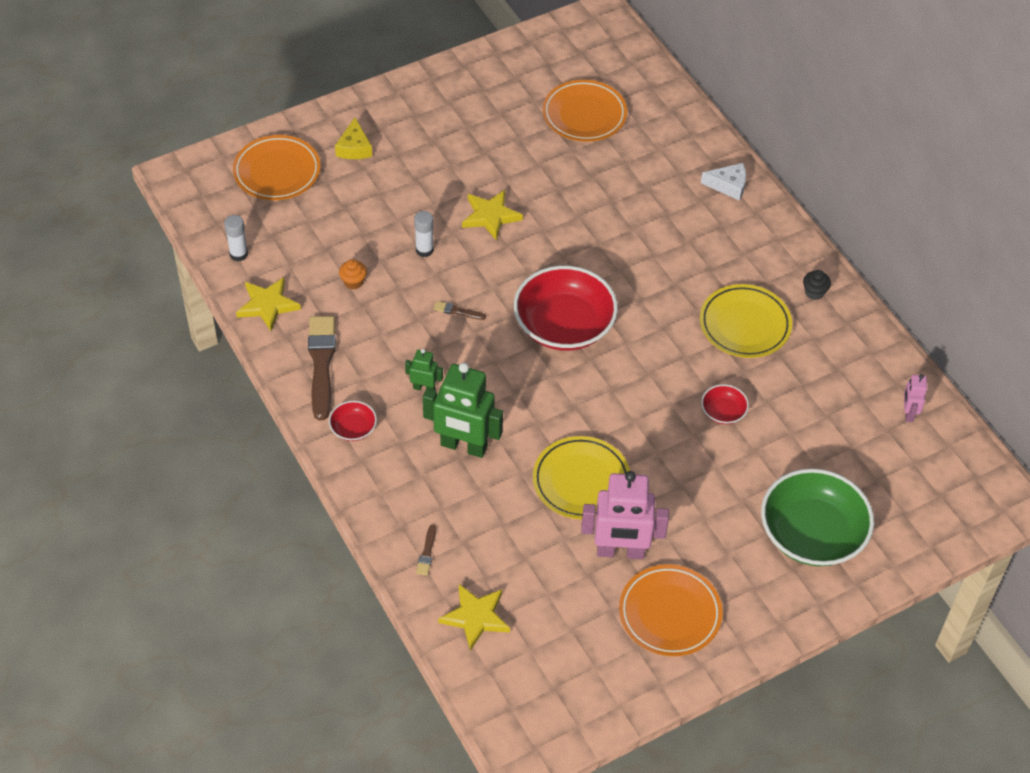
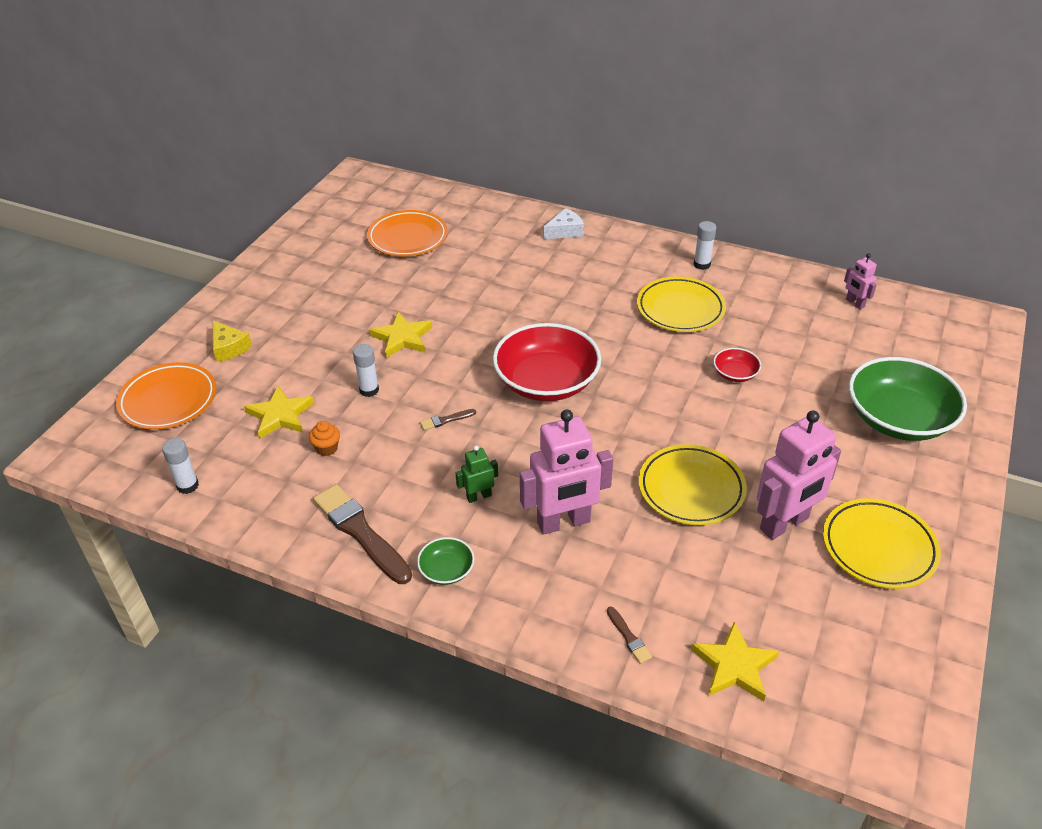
camera: 35 degrees left, 10 degrees down
yellow star [236,277,301,331] -> yellow star moved to [244,386,314,439]
red bowl [329,401,377,441] -> green bowl [417,537,475,585]
green robot [423,363,503,458] -> pink robot [520,410,613,535]
orange plate [619,564,723,656] -> yellow plate [823,498,941,589]
black cupcake [803,270,831,300] -> white glue stick [694,221,716,270]

